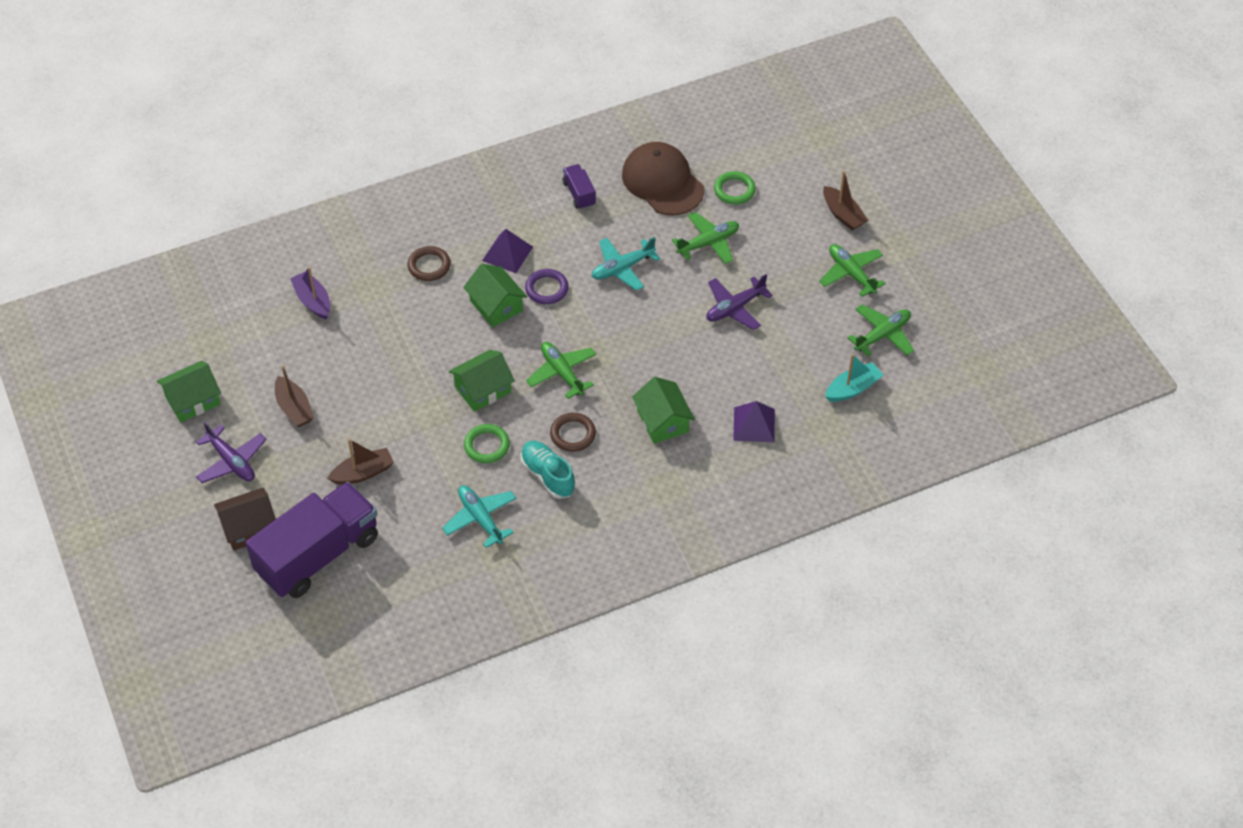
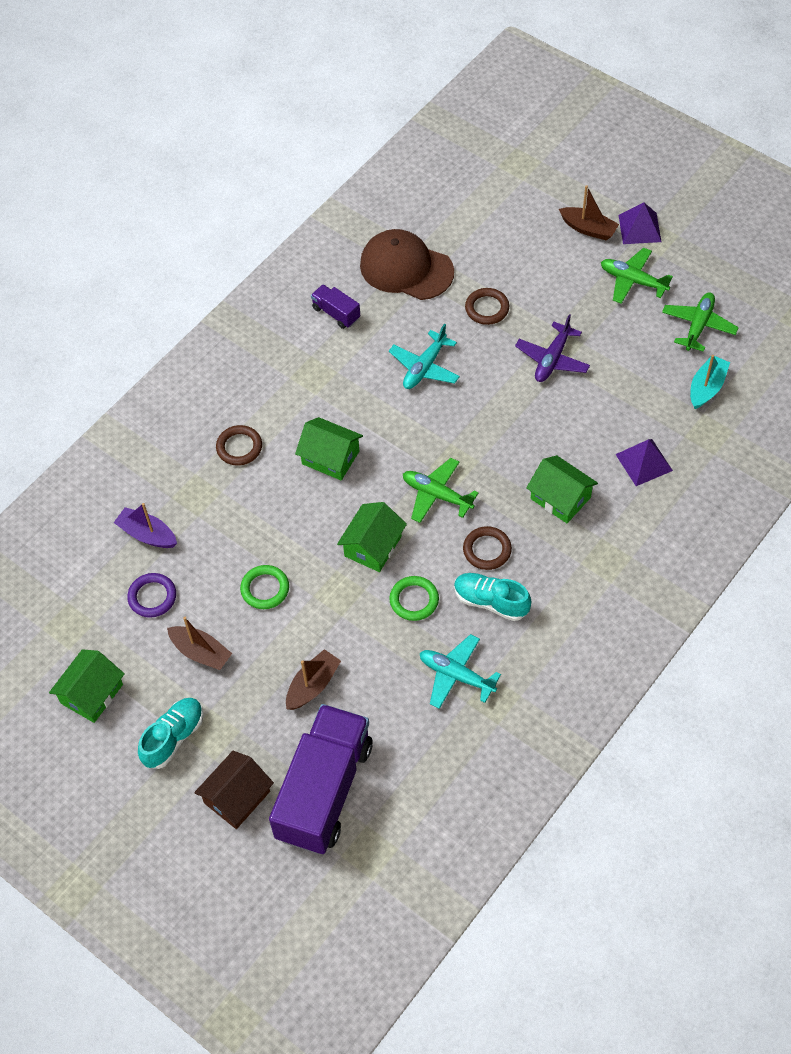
camera: 25 degrees left, 5 degrees up
purple plane [196,421,267,483] -> turquoise shoe [138,698,203,769]
purple pyramid [482,229,533,273] -> purple pyramid moved to [618,202,661,244]
purple ring [525,269,569,304] -> purple ring moved to [127,573,176,618]
green plane [672,212,739,264] -> brown ring [465,288,509,325]
green ring [714,171,756,204] -> green ring moved to [240,565,289,609]

